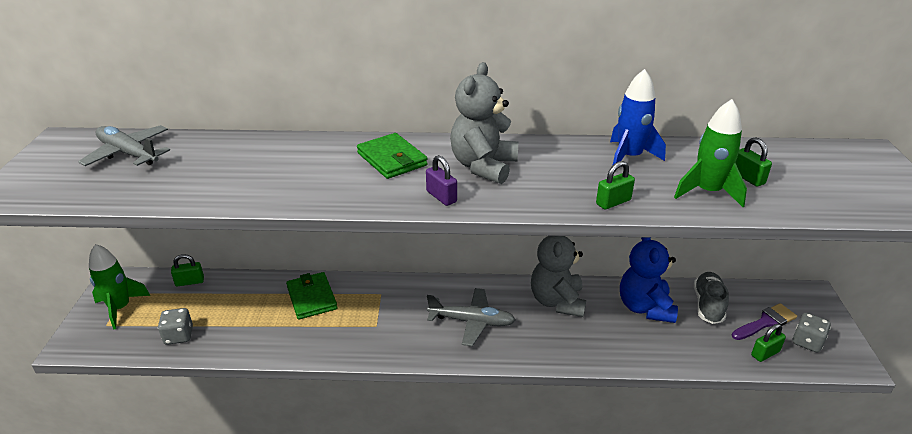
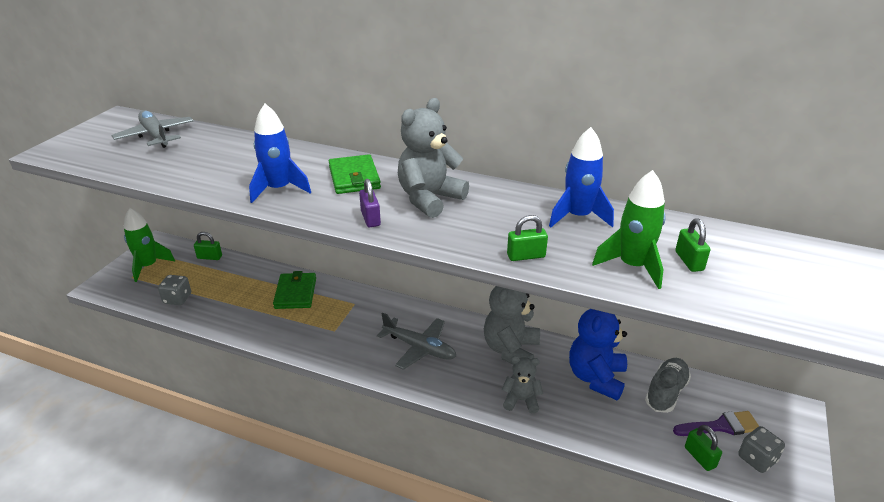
camera: 20 degrees right, 0 degrees up
green padlock [751,324,786,362] -> green padlock turned 75 degrees clockwise [685,425,722,471]
none -> blue rocket [249,104,311,203]
none -> grey teddy bear [502,356,543,413]

